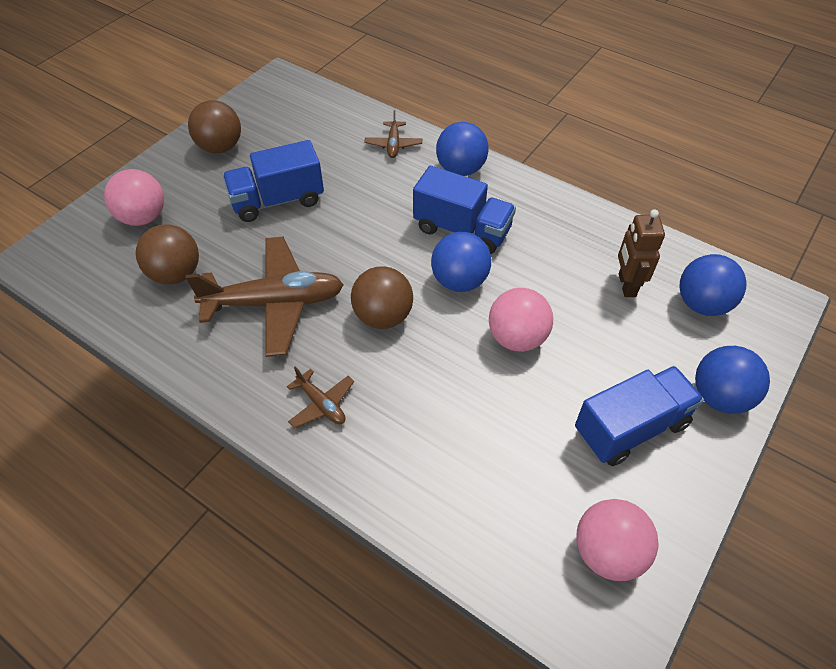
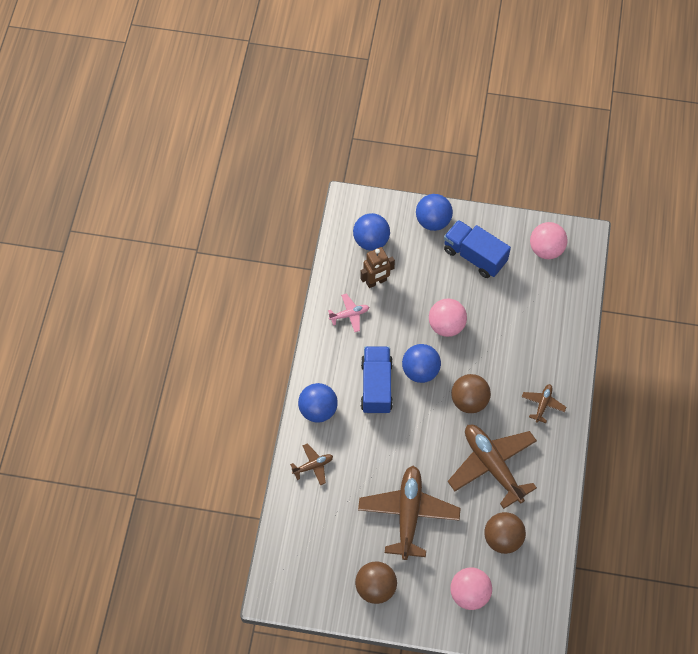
camera: 115 degrees left, 10 degrees up
blue truck [222,140,324,222] -> brown plane [358,466,461,560]
none -> pink plane [328,293,369,332]

